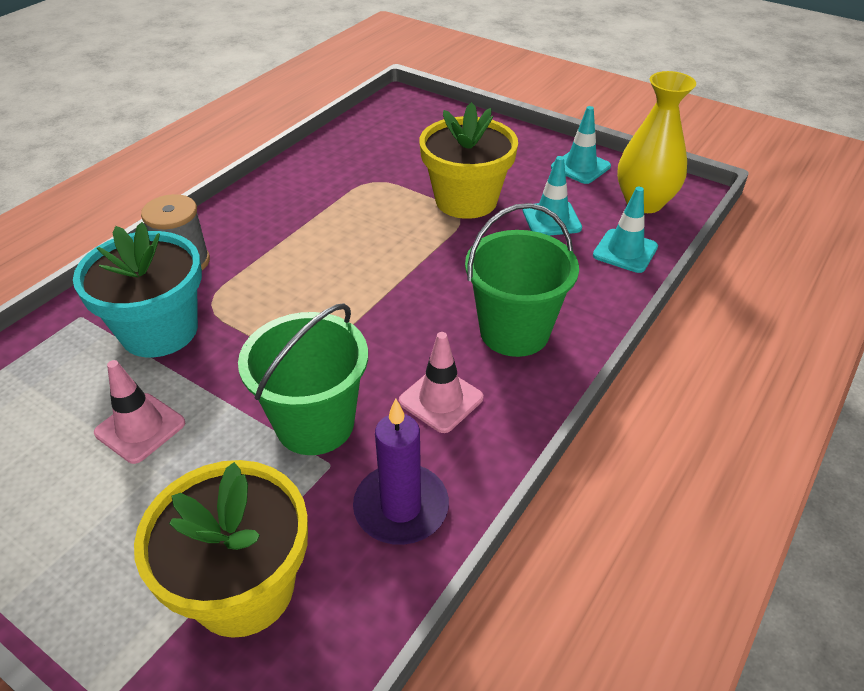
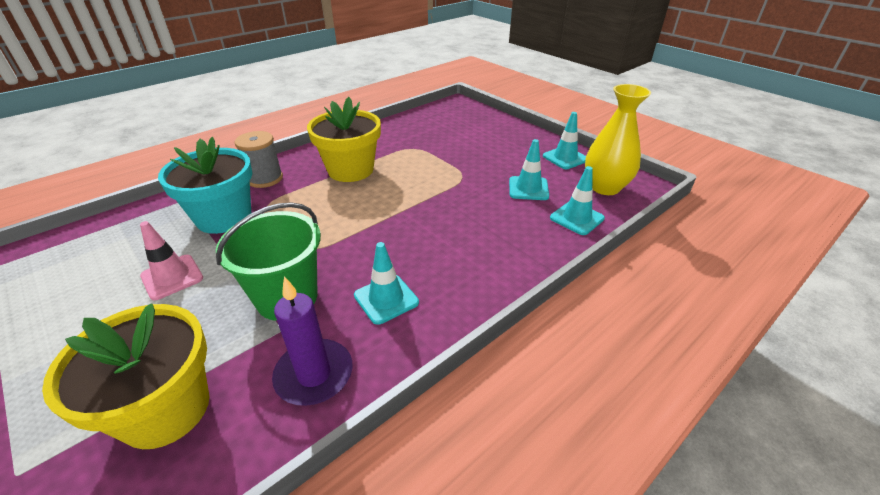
camera: 15 degrees right, 5 degrees down
pink traffic cone [399,332,483,433] -> turquoise traffic cone [354,242,419,325]
yellow flower pot [419,102,518,219] -> yellow flower pot moved to [307,97,381,182]
green bucket [465,203,579,357] -> none

